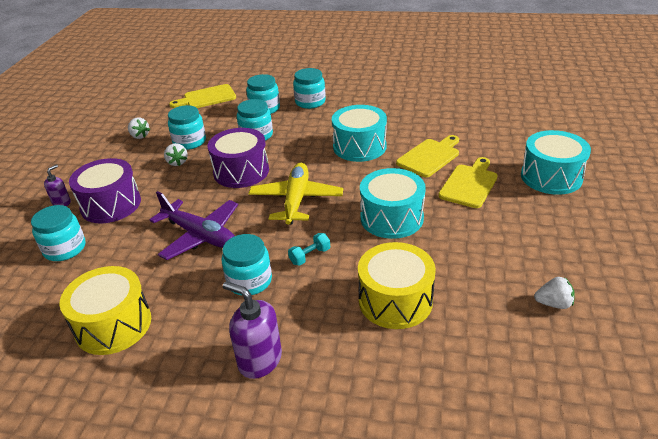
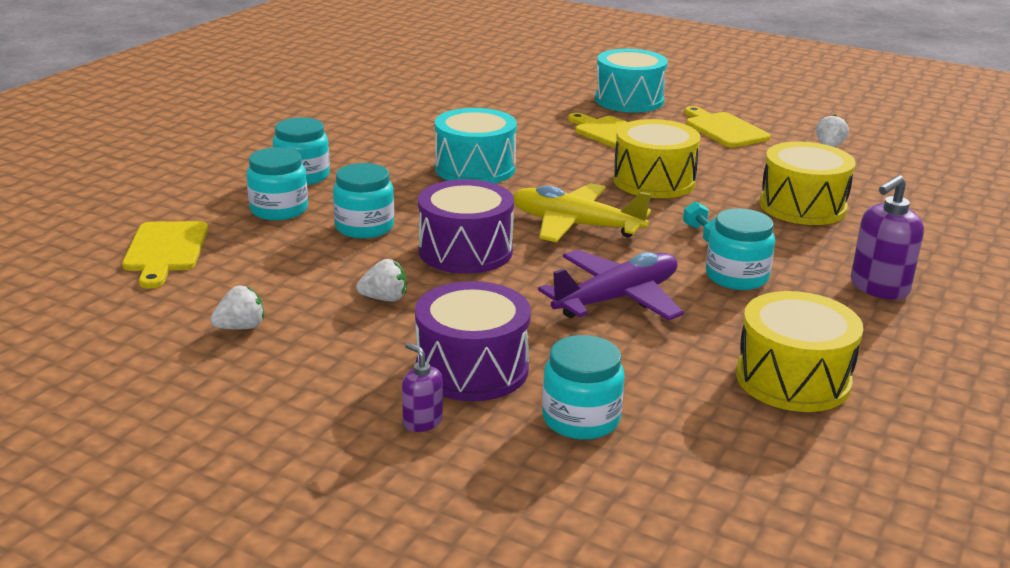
camera: 75 degrees left, 10 degrees down
turquoise jar [168,105,206,150] -> none
turquoise drum [360,168,426,239] -> yellow drum [613,119,701,198]
yellow cutting board [396,135,459,177] -> yellow cutting board moved to [685,106,771,148]

